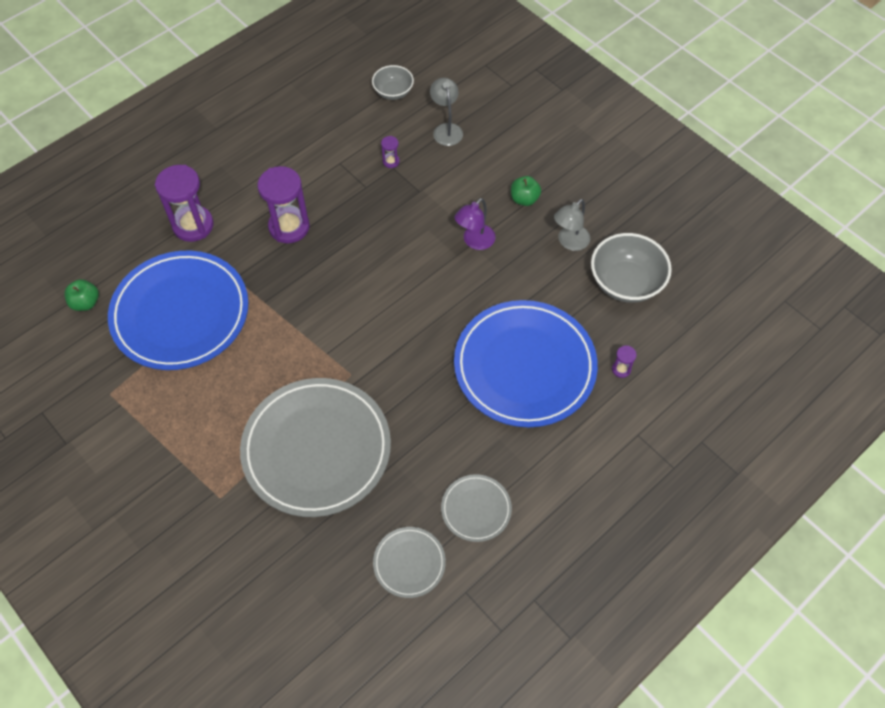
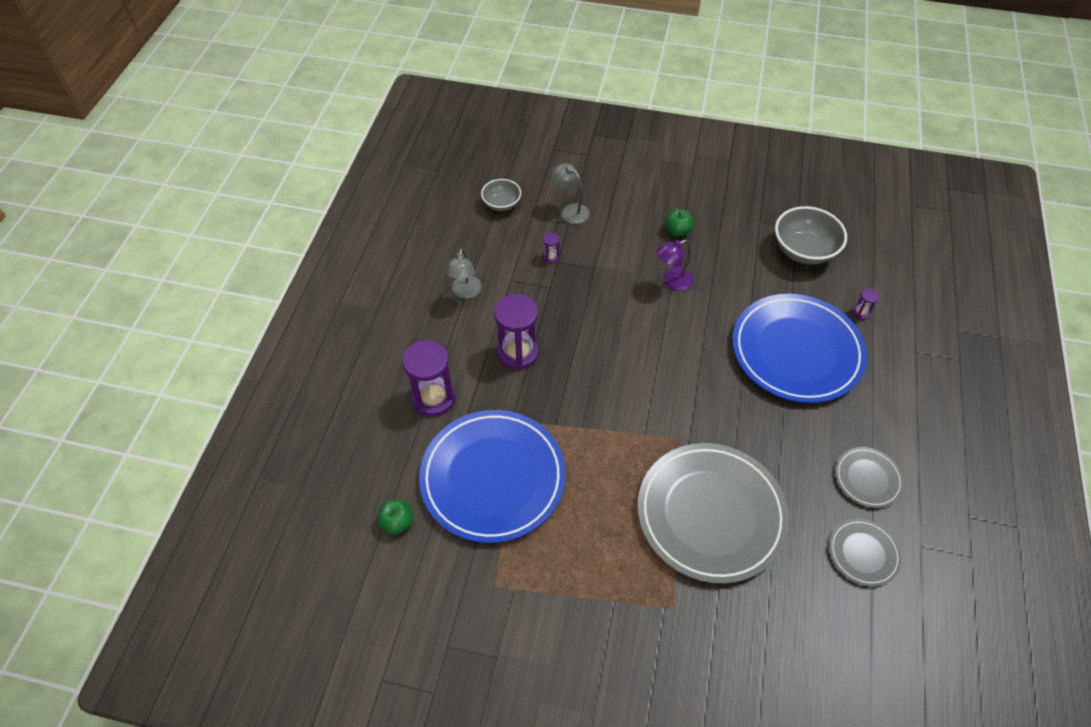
camera: 35 degrees left, 5 degrees down
purple lamp [455,198,495,250] -> purple lamp turned 60 degrees clockwise [657,240,694,291]
grey lamp [554,199,590,251] -> grey lamp moved to [445,248,482,299]

